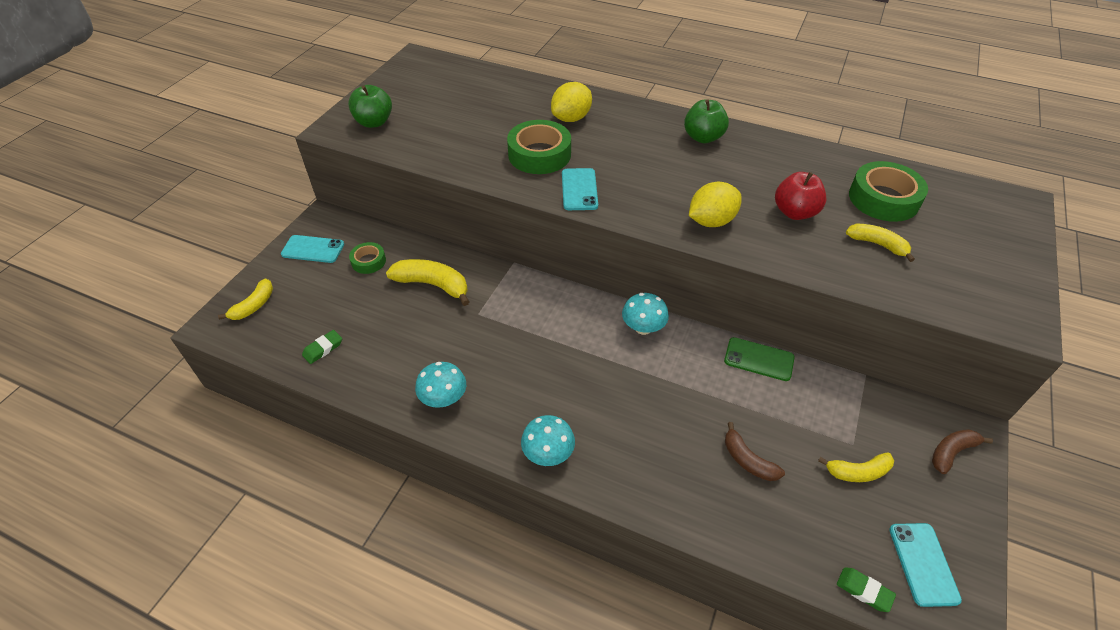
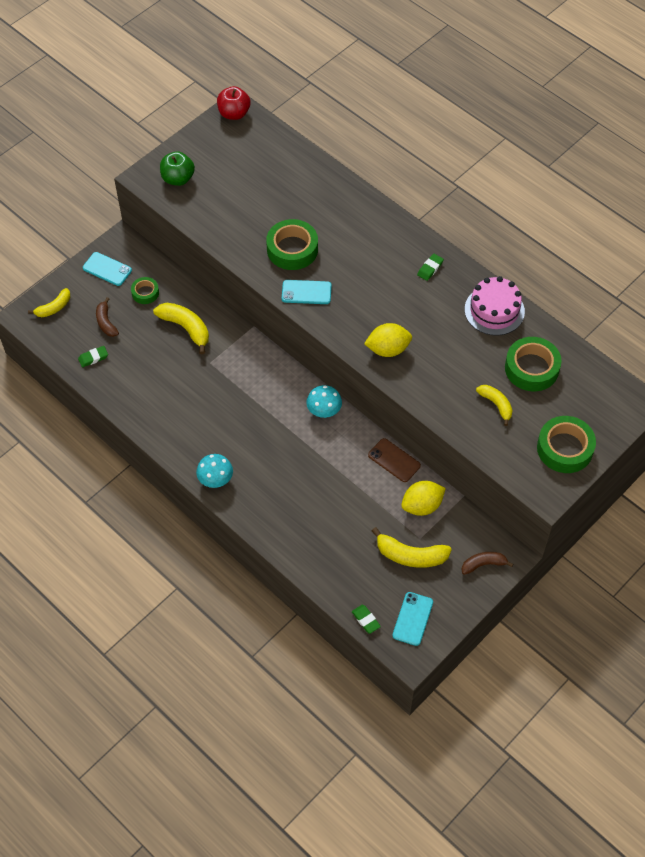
camera: 20 degrees right, 10 degrees up
turquoise mushroom [415,362,466,408] -> none
yellow lemon [551,82,592,122] -> yellow lemon moved to [401,481,446,516]
turquoise phone [562,168,598,210] -> turquoise phone turned 75 degrees clockwise [282,280,332,304]
green apple [684,99,729,143] -> green eraser [417,254,444,281]
green phone [724,337,795,381] -> brown phone [368,438,421,482]
brown banana [725,422,785,481] -> brown banana moved to [96,297,119,337]
red apple [775,172,826,220] -> red apple moved to [217,86,251,120]
yellow banana [818,452,894,482] -> yellow banana [372,527,452,568], size x1.56
none -> pink cake [465,276,525,336]
none -> green tape [537,416,596,473]

